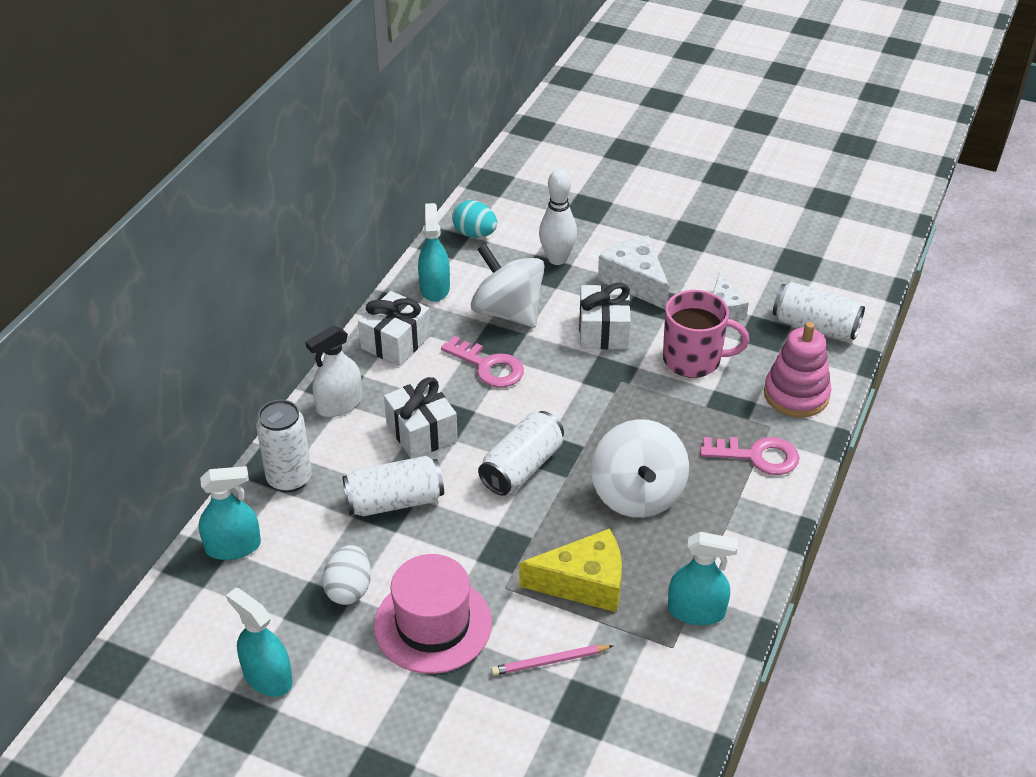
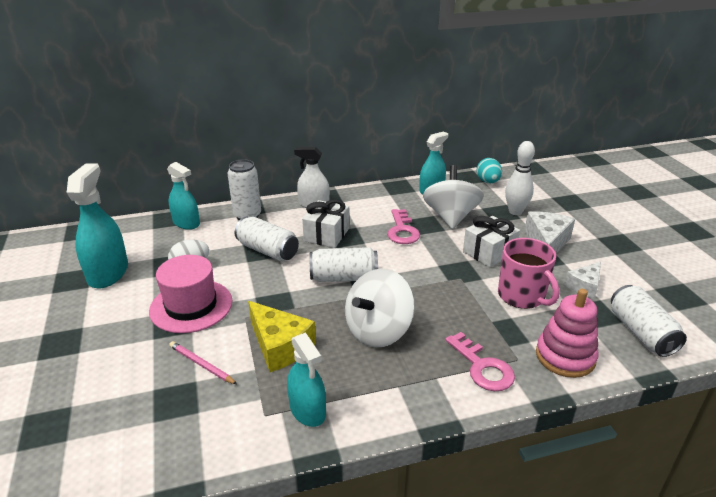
camera: 50 degrees right, 10 degrees down
turquoise spray bottle [226,588,293,697] -> turquoise spray bottle [67,163,128,289], size x1.51
white gift [358,291,431,366] -> none

